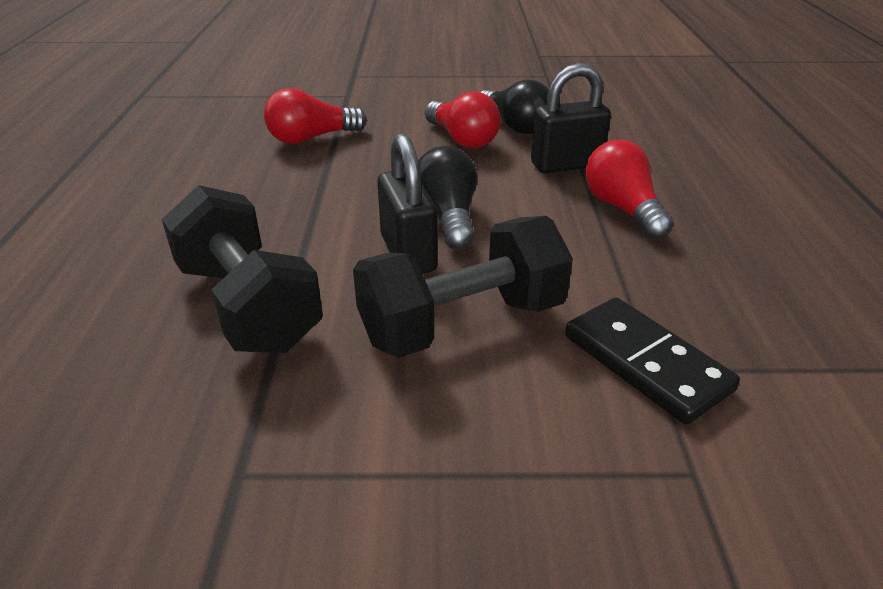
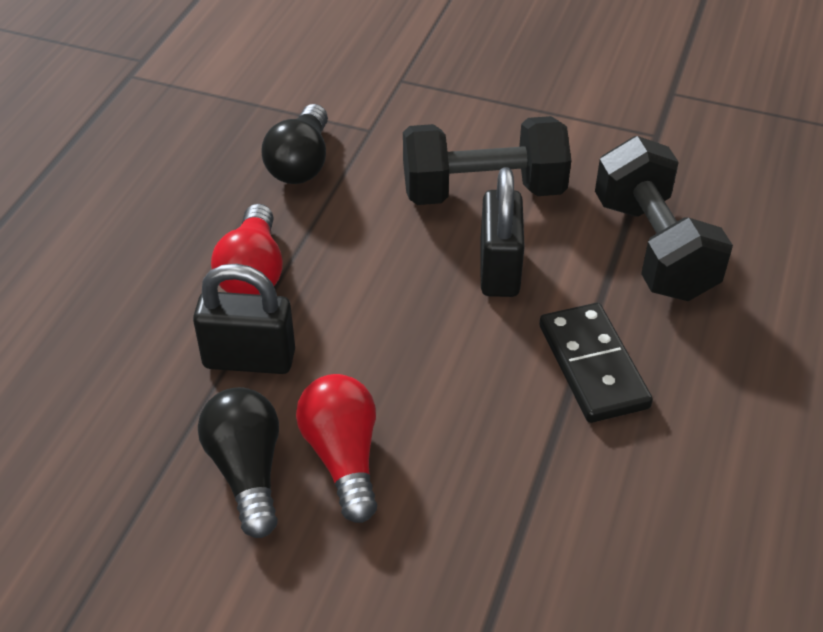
camera: 160 degrees left, 10 degrees up
red light bulb [264,88,367,144] -> none
black light bulb [418,146,477,250] -> black light bulb moved to [261,104,328,184]
black domino [565,297,740,425] -> black domino moved to [539,303,653,423]

